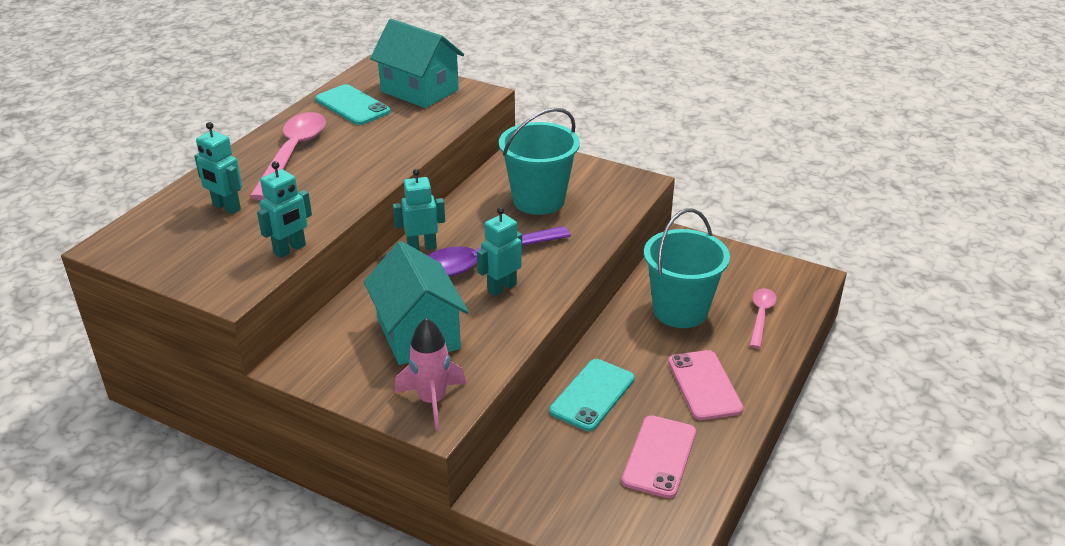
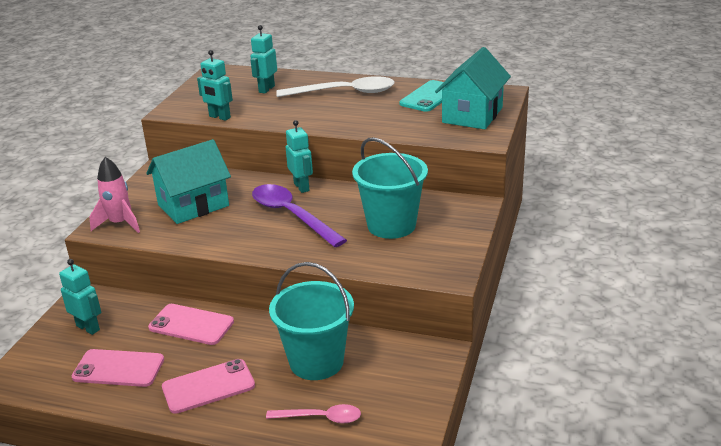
camera: 80 degrees right, 5 degrees down
pink spoon [249,112,326,200] -> white spoon [276,76,395,97]
turquoise robot [477,207,522,296] -> turquoise robot moved to [59,259,101,335]
turquoise phone [549,359,635,431] -> pink phone [148,304,234,345]

